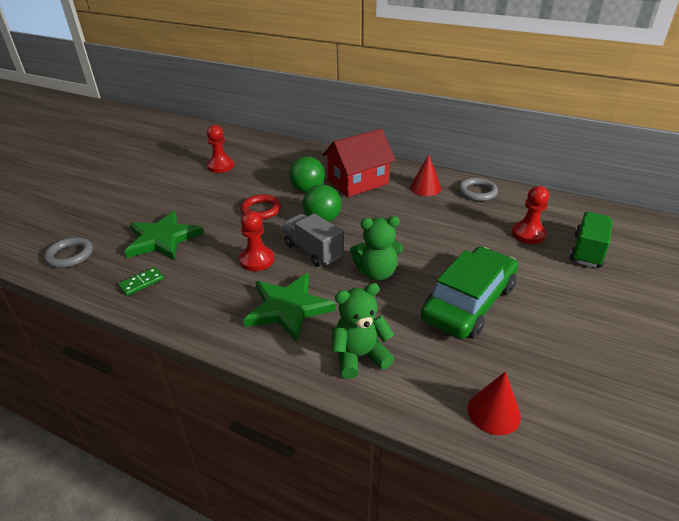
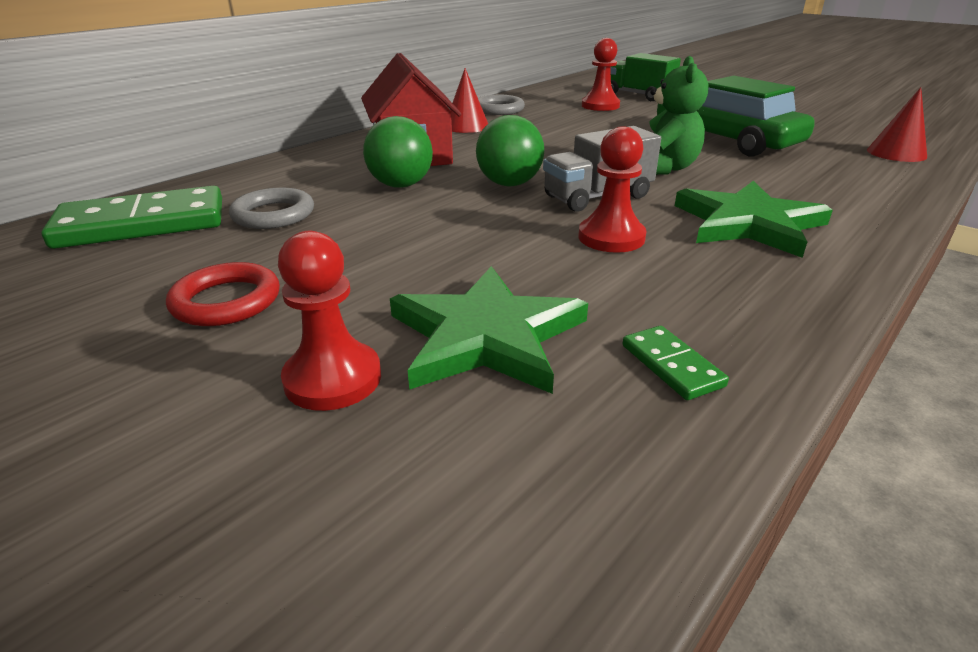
camera: 75 degrees left, 5 degrees down
grey ring [44,237,93,268] -> grey ring moved to [229,188,314,229]
red pawn [207,125,234,173] -> red pawn moved to [278,231,381,411]
red ring [240,194,281,220] -> red ring moved to [166,262,280,326]
green teddy bear [332,283,394,379] -> none
none -> green domino [41,186,222,249]

